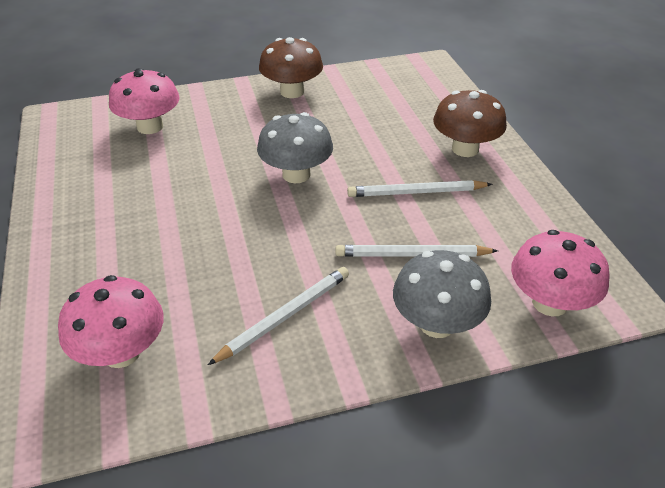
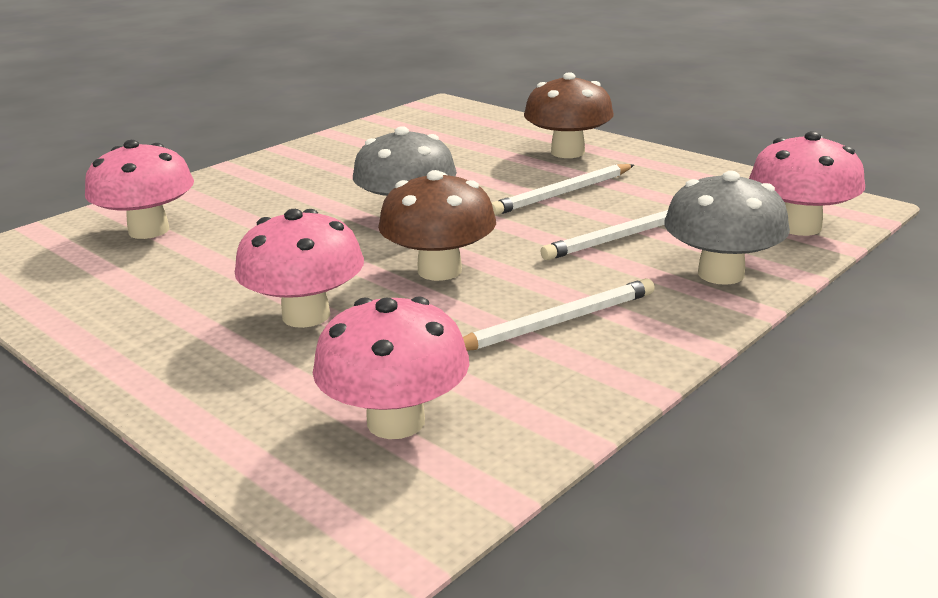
camera: 30 degrees left, 15 degrees down
white pencil [208,267,349,365] -> white pencil turned 45 degrees clockwise [463,278,655,351]
brown mushroom [259,37,323,98] -> brown mushroom moved to [378,170,496,281]
none -> pink mushroom [235,209,364,328]

